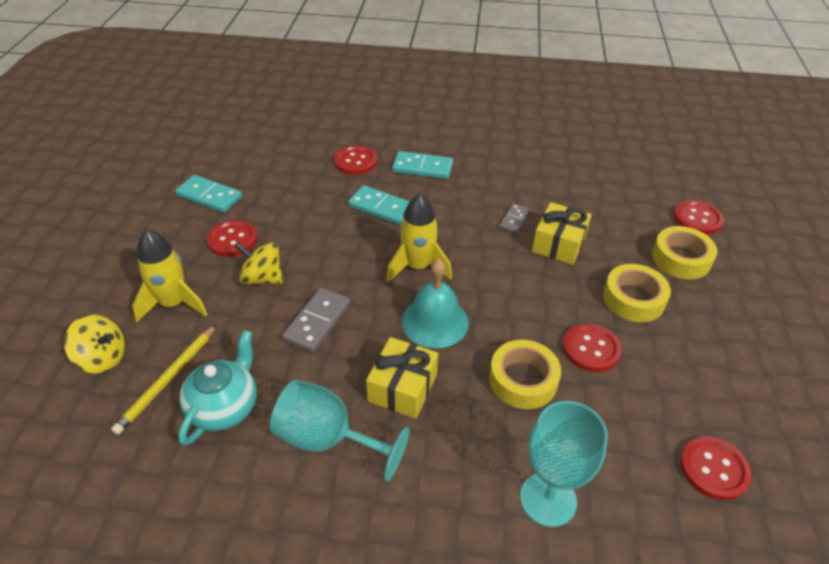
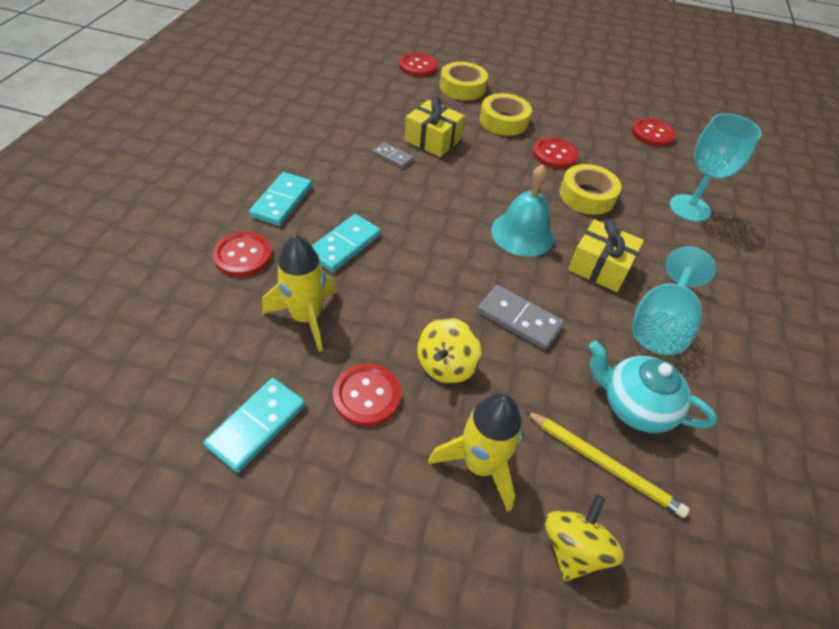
camera: 85 degrees left, 5 degrees up
yellow rocket [386,194,452,282] -> yellow rocket moved to [262,235,337,352]

